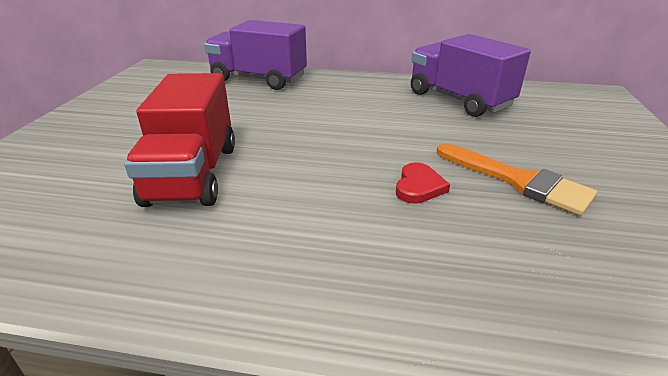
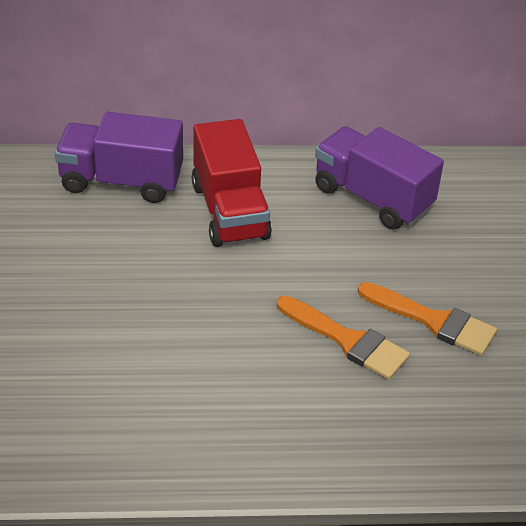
camera: 15 degrees left, 10 degrees up
red truck [124,73,235,207] -> red truck moved to [192,119,272,247]
red heart [396,162,450,204] -> orange brush [277,296,410,380]

